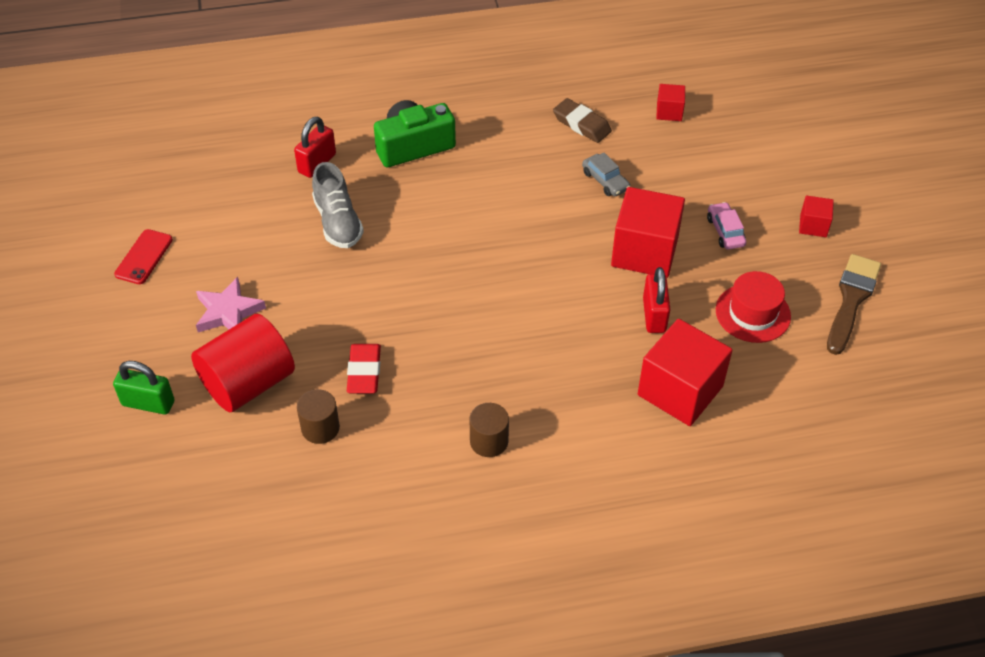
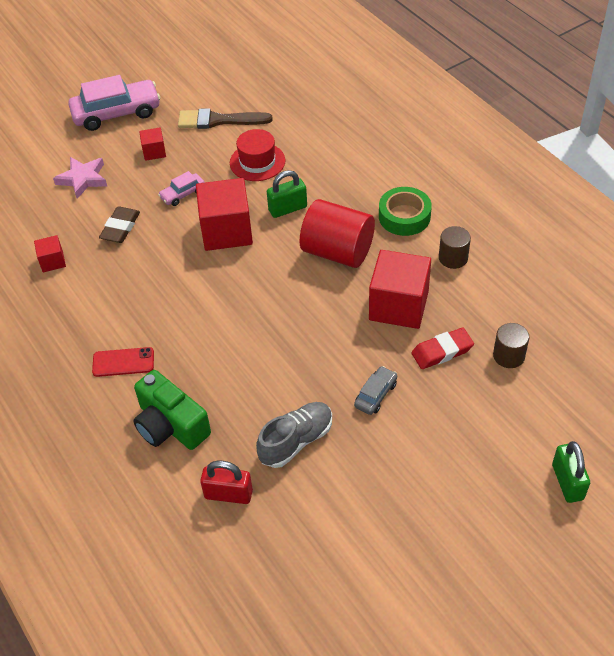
camera: 110 degrees left, 0 degrees up
red phone [114,229,173,284] -> red phone moved to [92,347,154,377]
red cylinder [191,314,295,412] -> red cylinder moved to [300,199,375,268]
pink star [196,277,266,332] -> pink star moved to [53,157,107,199]
brown eraser [553,98,612,143] -> brown eraser moved to [99,207,140,243]
grey car [582,152,630,197] -> grey car moved to [354,366,397,415]
red cube [638,319,733,426] -> red cube moved to [369,250,431,329]
red padlock [643,267,670,333] -> green padlock [267,170,307,218]
none -> pink car [68,75,160,131]
none -> green tape [379,187,432,236]

